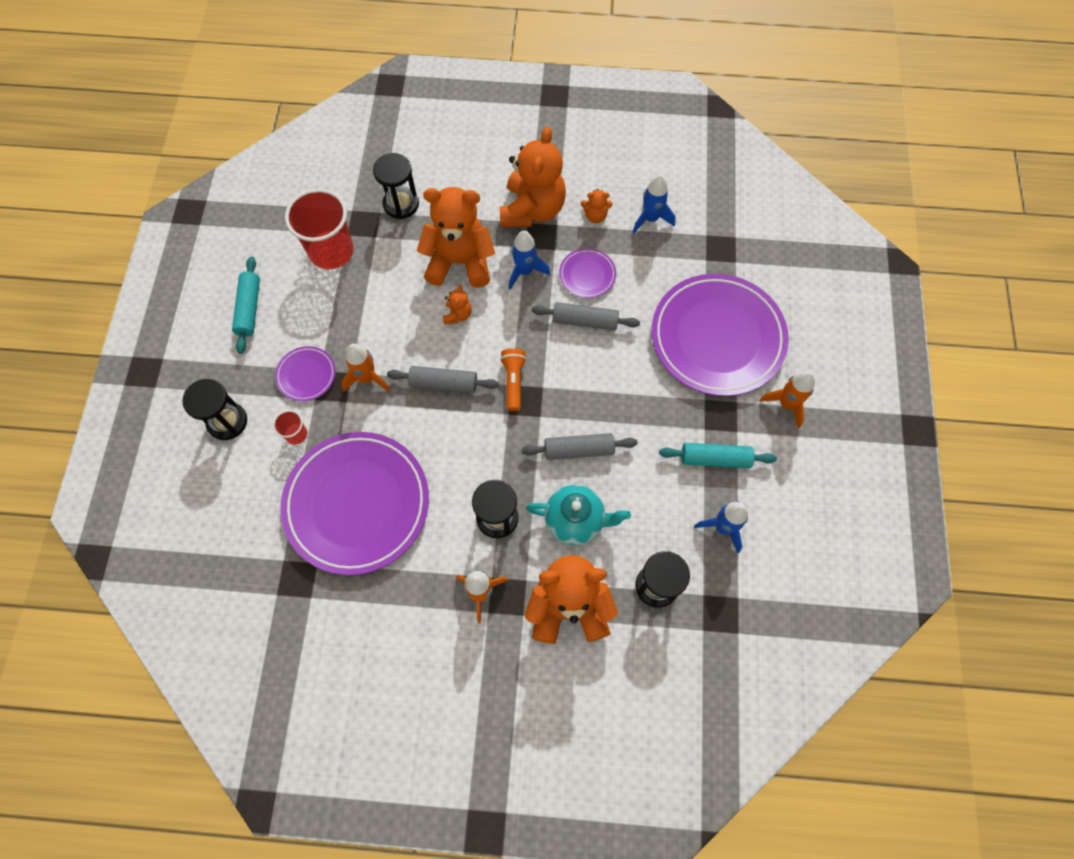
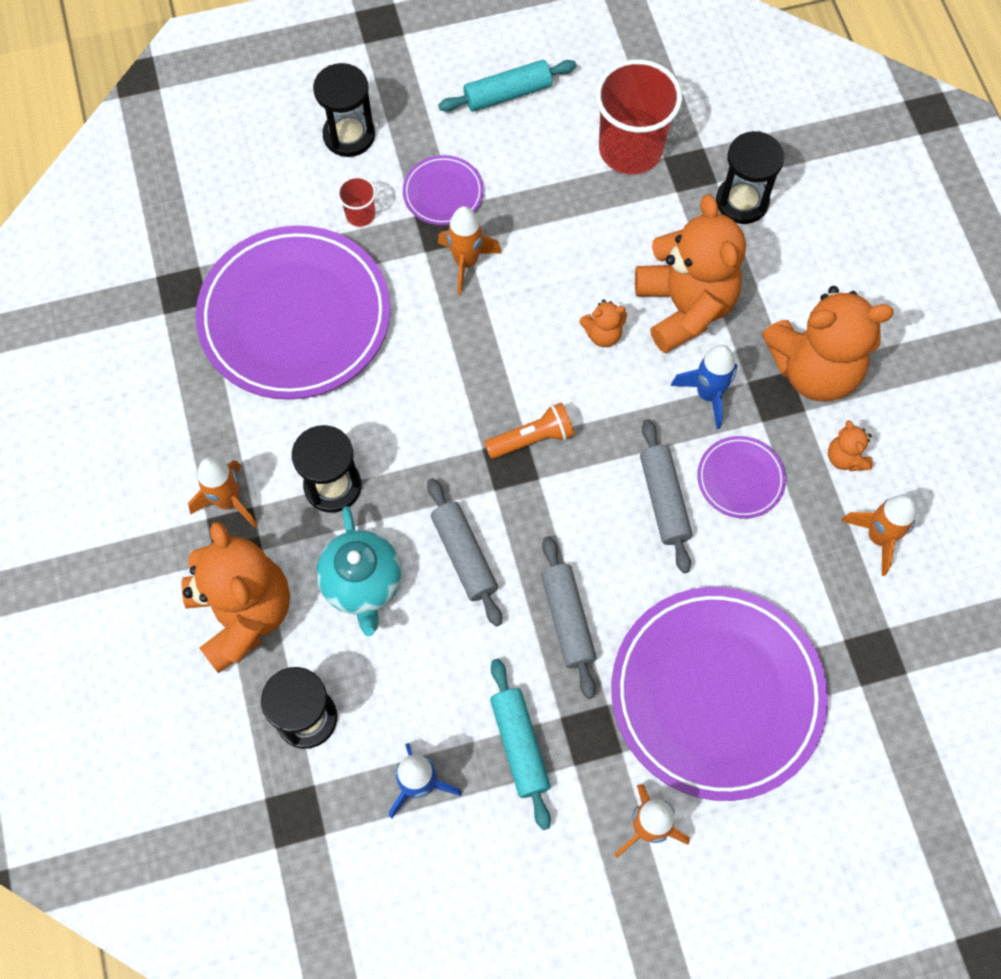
camera: 70 degrees right, 0 degrees up
grey rolling pin [387,366,499,393] -> grey rolling pin moved to [541,536,597,699]
blue rocket [632,175,676,233] -> orange rocket [841,495,917,576]

